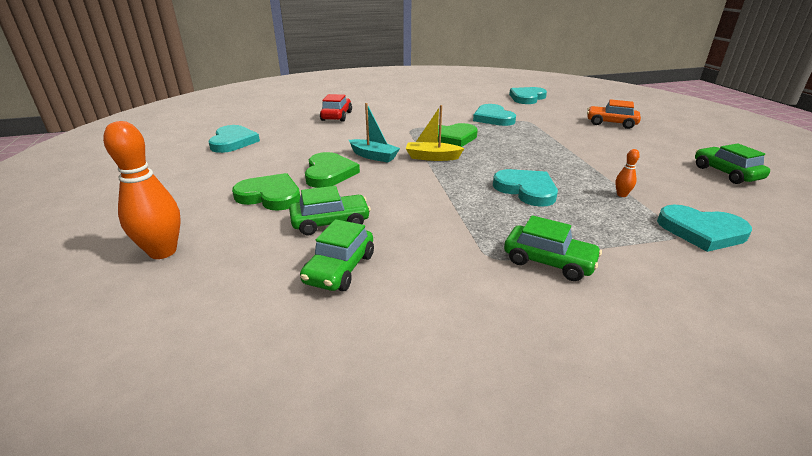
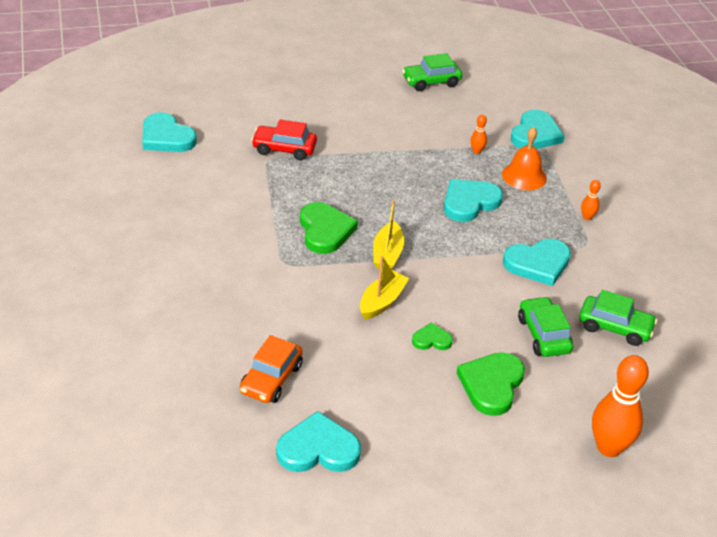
camera: 90 degrees left, 10 degrees up
green heart [305,152,360,188] -> green heart [412,323,453,350], size x0.54
red car [320,94,352,122] -> red car moved to [251,120,317,160]
turquoise boat [349,103,400,163] -> yellow boat [360,256,409,320]
turquoise heart [473,104,516,126] -> turquoise heart moved to [503,239,571,286]
green car [504,215,602,281] -> orange bowling pin [581,180,601,220]
orange car [587,99,641,129] -> orange car moved to [240,335,303,403]
none -> orange bell [502,127,547,190]

